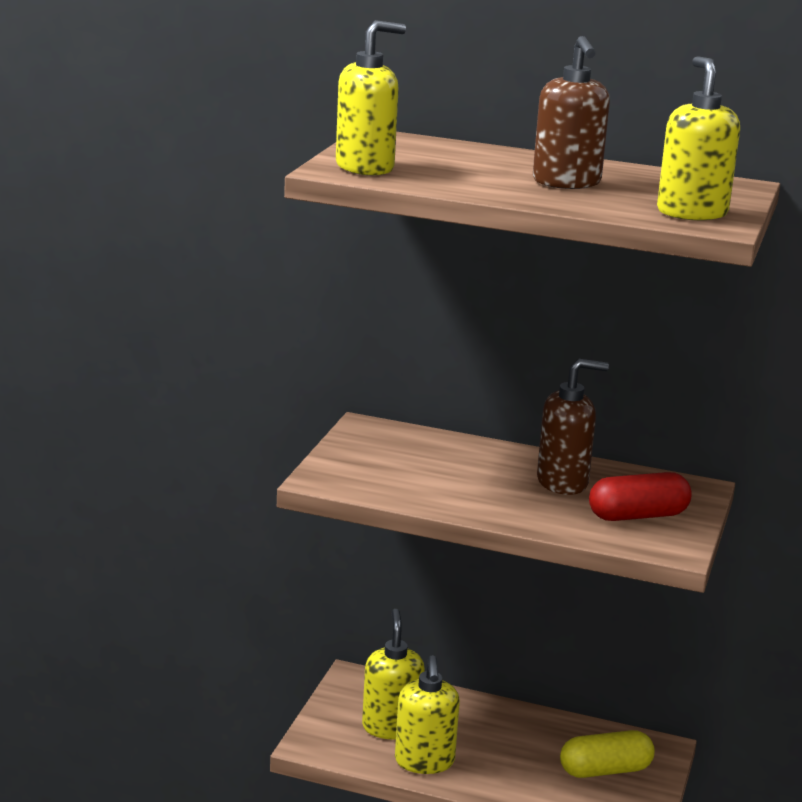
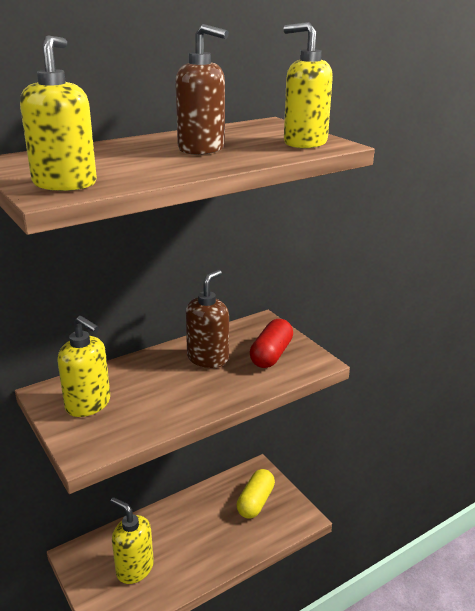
camera: 50 degrees left, 5 degrees up
yellow soap dispenser [395,655,460,774] -> yellow soap dispenser moved to [57,316,111,417]

